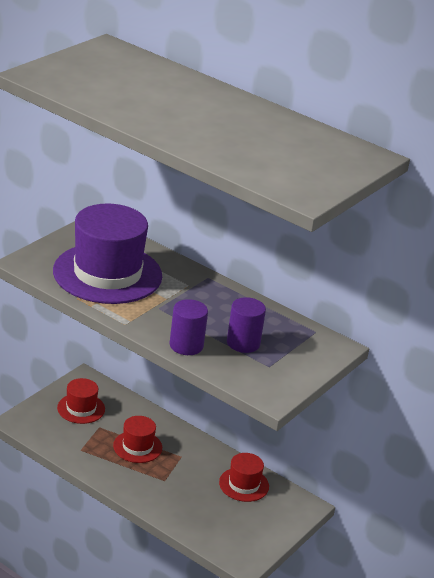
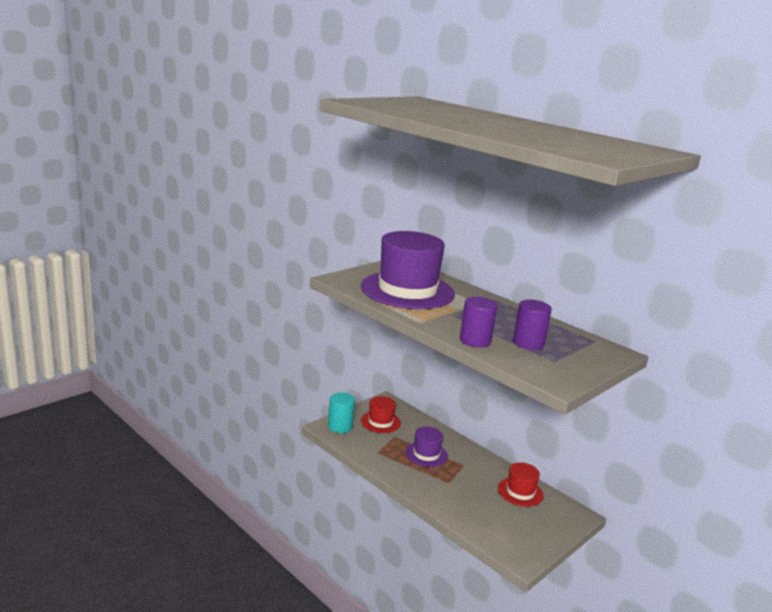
camera: 10 degrees right, 10 degrees down
red hat [113,416,162,463] -> purple hat [405,427,448,467]
none -> turquoise cylinder [328,392,355,433]

